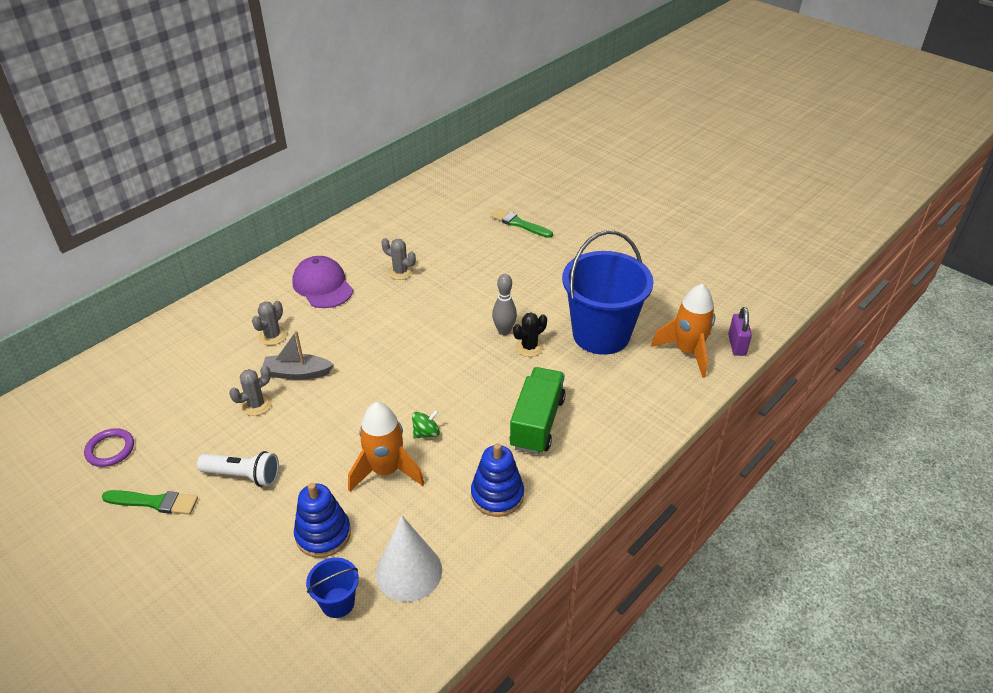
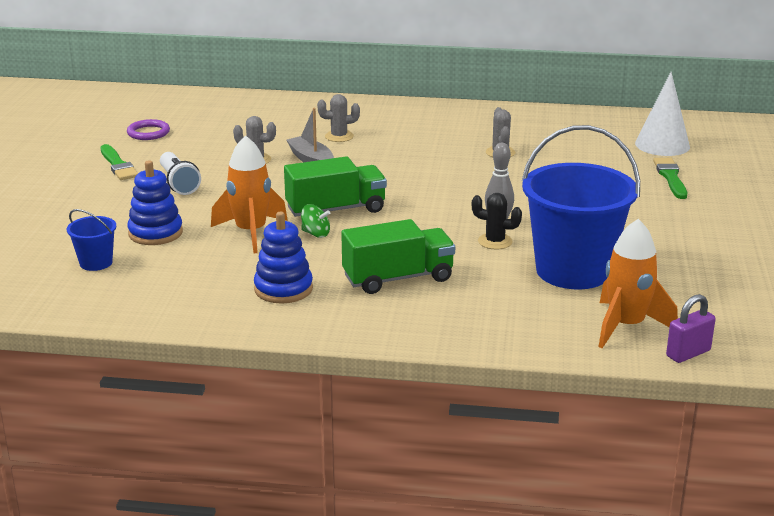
camera: 55 degrees right, 15 degrees down
purple cap [293,256,353,308] -> none
white cone [376,515,442,602] -> white cone moved to [635,72,690,156]
none -> green truck [284,156,387,217]

